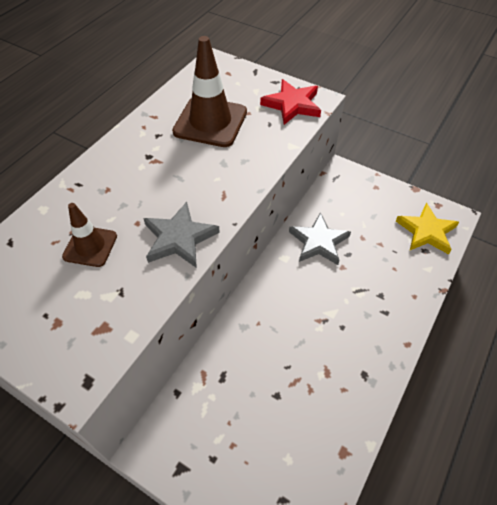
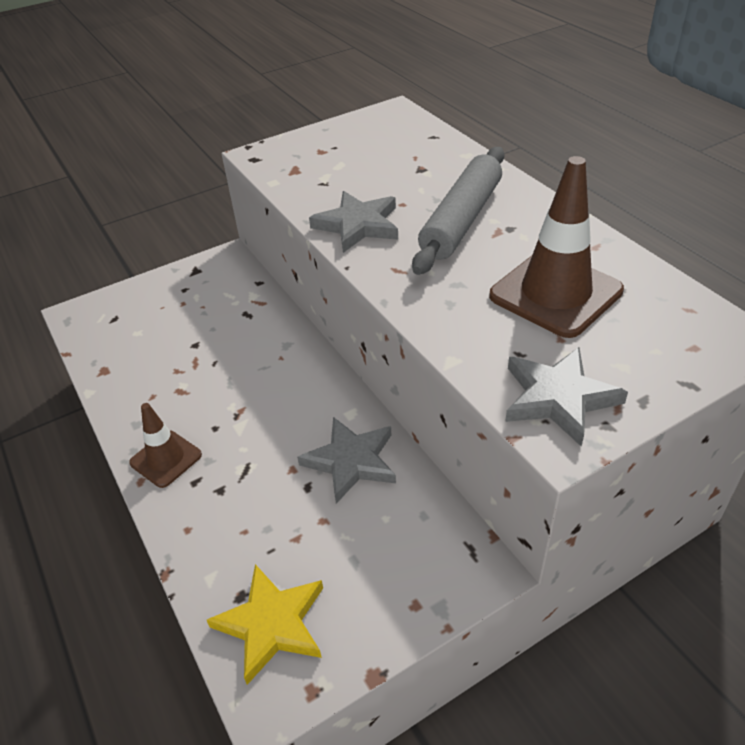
camera: 120 degrees right, 10 degrees down
brown traffic cone [62,203,117,267] -> brown traffic cone moved to [129,403,202,488]
red star [260,79,321,125] -> grey star [505,347,628,447]
none -> grey rolling pin [412,147,505,275]

